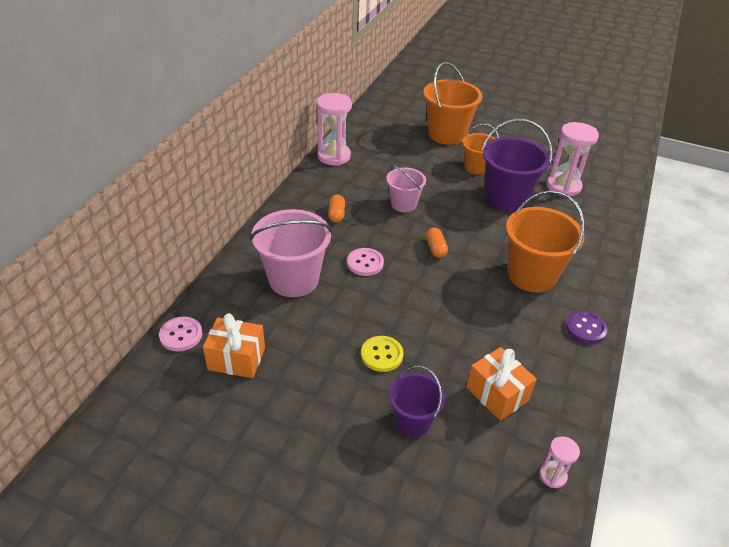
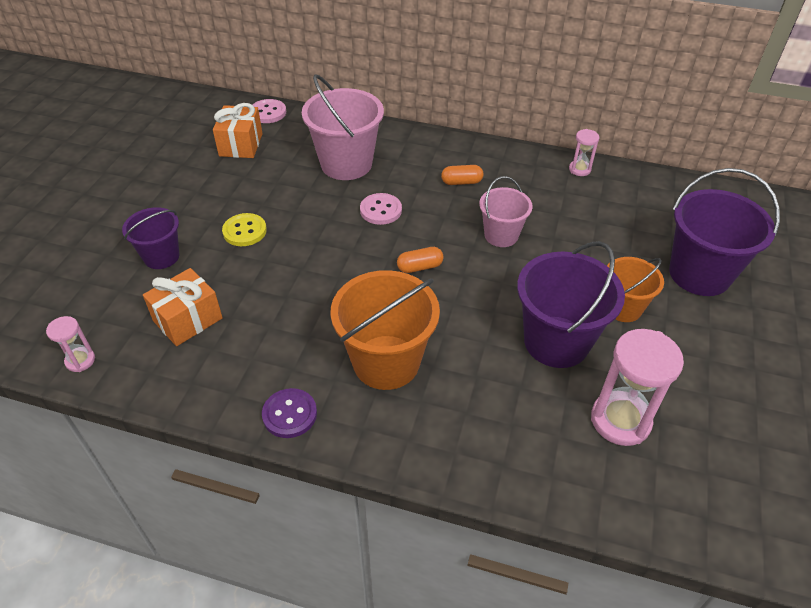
camera: 85 degrees right, 5 degrees up
pink hourglass [317,93,352,166] -> pink hourglass [569,129,599,176], size x0.51
orange bucket [423,62,482,145] -> purple bucket [669,168,780,296]

